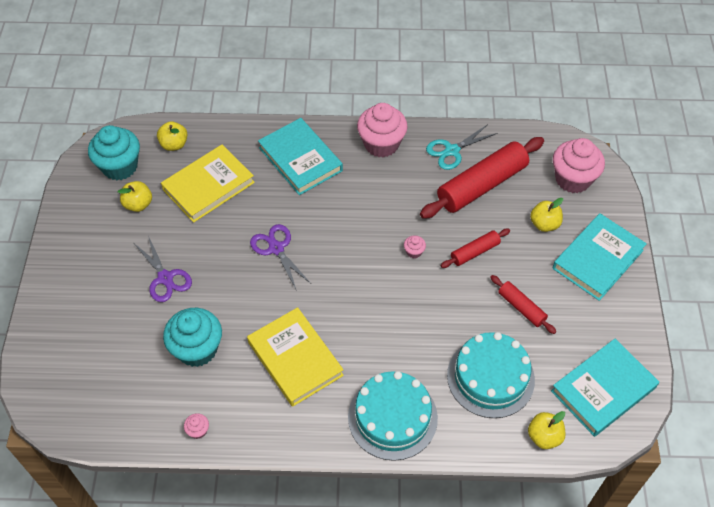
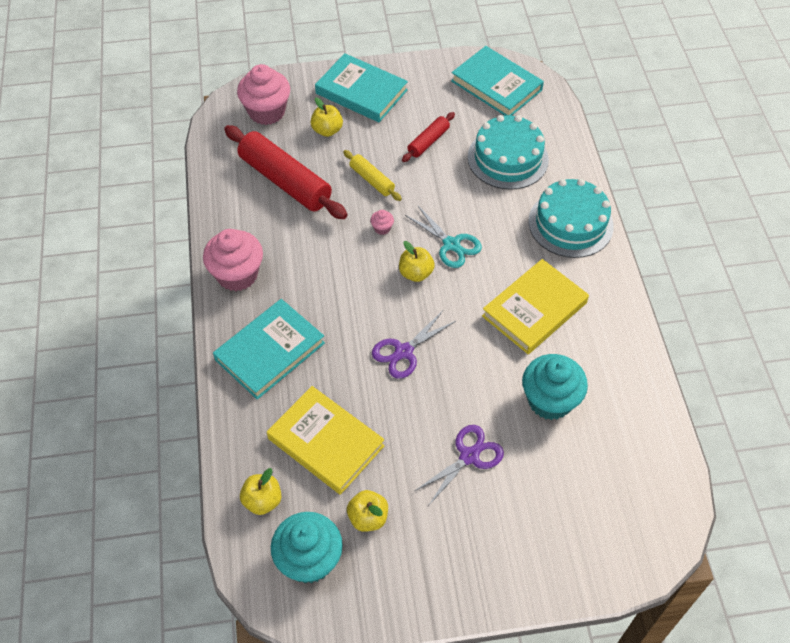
camera: 100 degrees left, 0 degrees up
pink cupcake [184,413,209,439] -> none
turquoise scissors [426,124,497,170] -> turquoise scissors moved to [405,206,482,268]
red rolling pin [441,229,510,268] -> yellow rolling pin [343,150,402,201]
yellow apple [528,411,565,449] -> yellow apple moved to [399,241,435,282]

